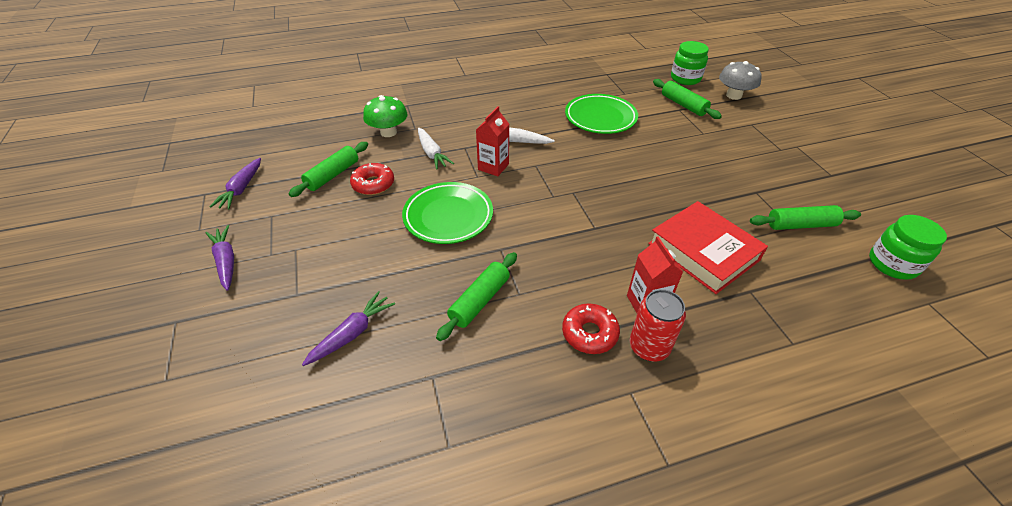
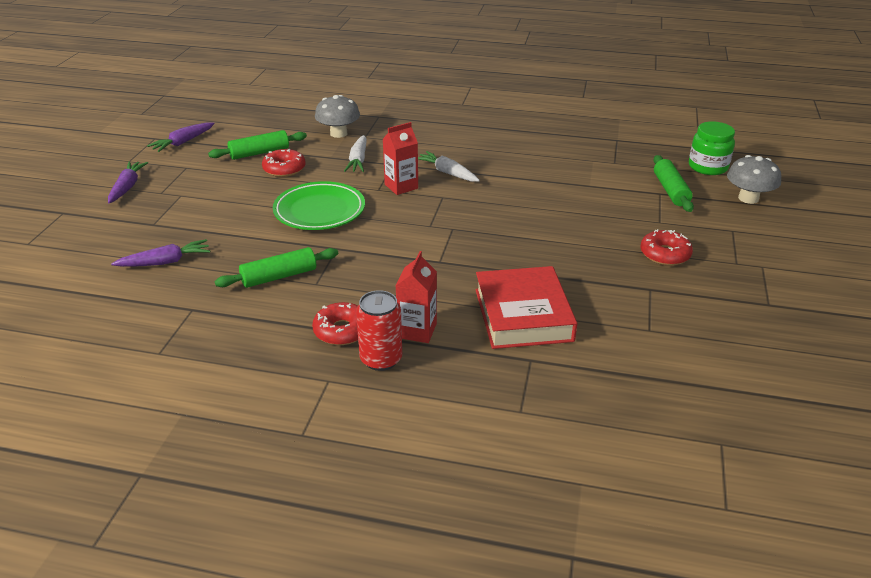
camera: 30 degrees right, 10 degrees down
green mushroom [363,95,408,137] -> grey mushroom [315,95,360,138]
green plate [565,94,638,134] -> none
green rolling pin [750,205,861,230] -> none
green jar [869,215,947,280] -> none
none -> red donut [640,229,693,266]

